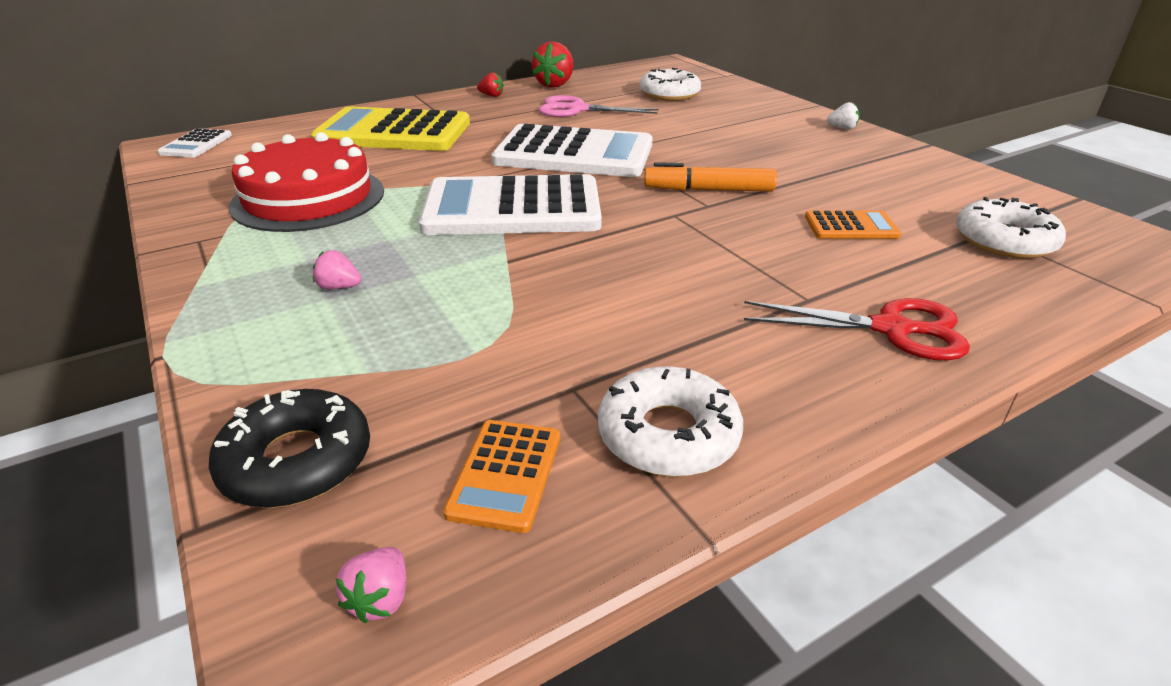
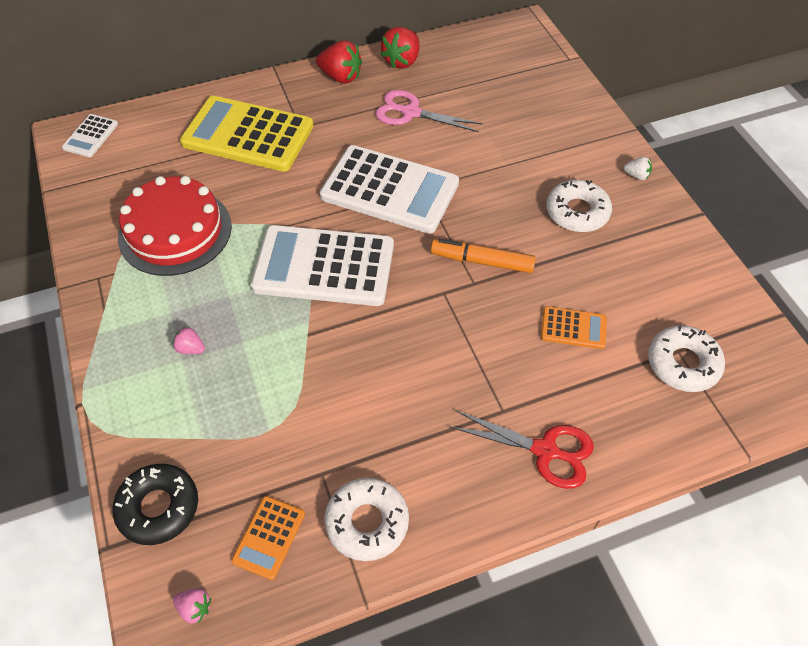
camera: 10 degrees right, 20 degrees up
pink strawberry [336,547,406,623] -> pink strawberry turned 90 degrees counterclockwise [173,588,211,624]
red strawberry [477,72,504,97] -> red strawberry [316,40,362,84], size x1.92
white donut [639,68,701,101] -> white donut moved to [546,180,612,232]

